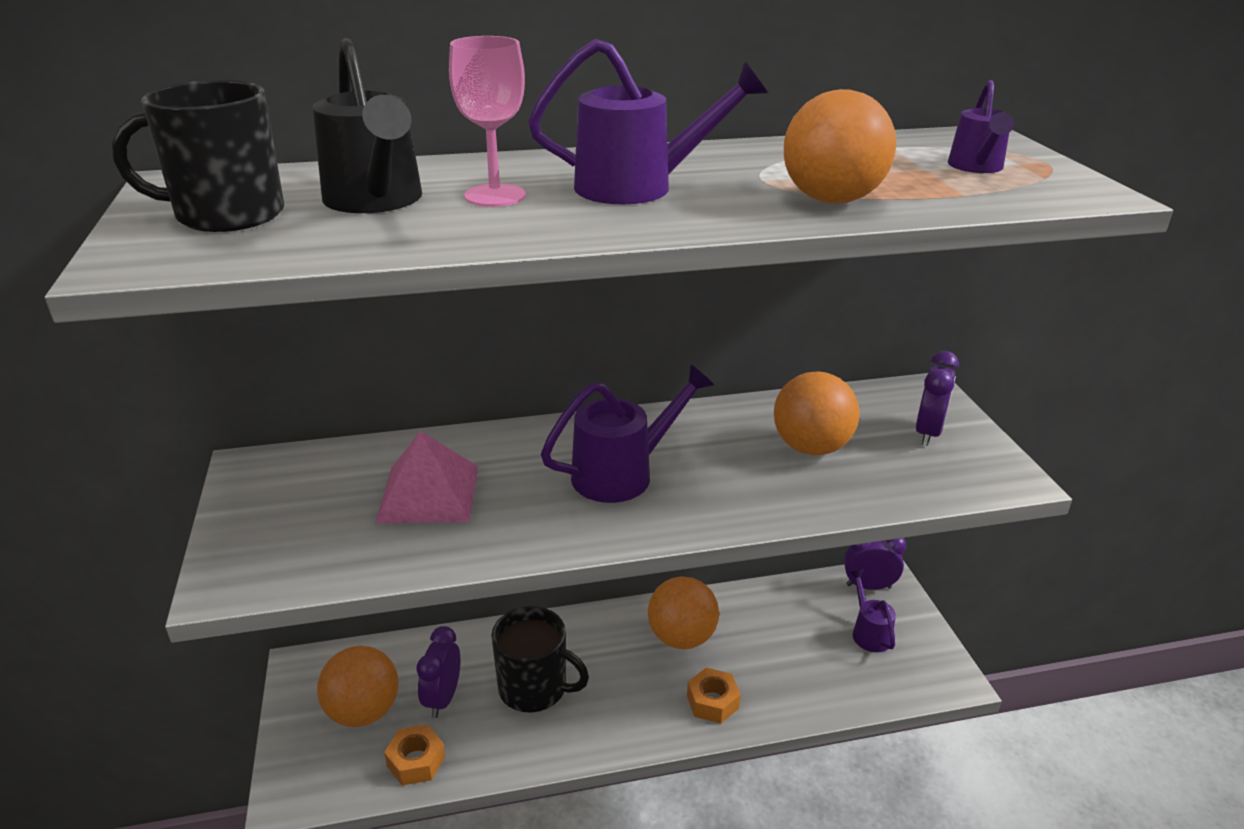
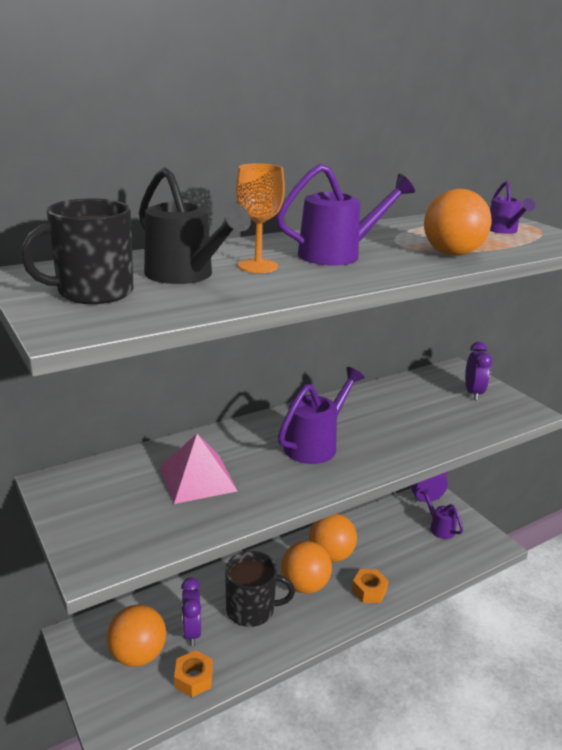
camera: 20 degrees left, 5 degrees down
pink goblet [449,36,526,207] -> orange goblet [236,163,285,273]
orange ball [774,371,860,455] -> orange ball moved to [281,541,332,594]

